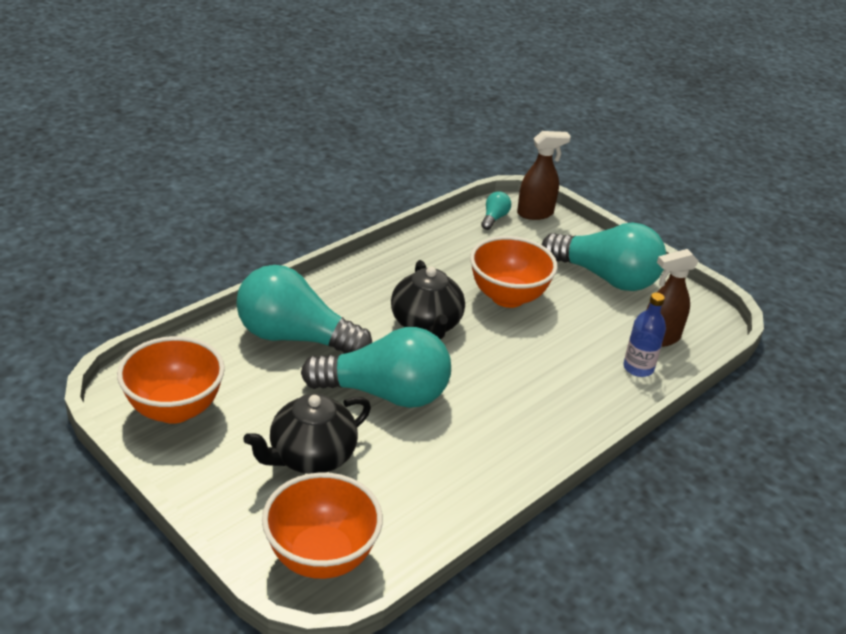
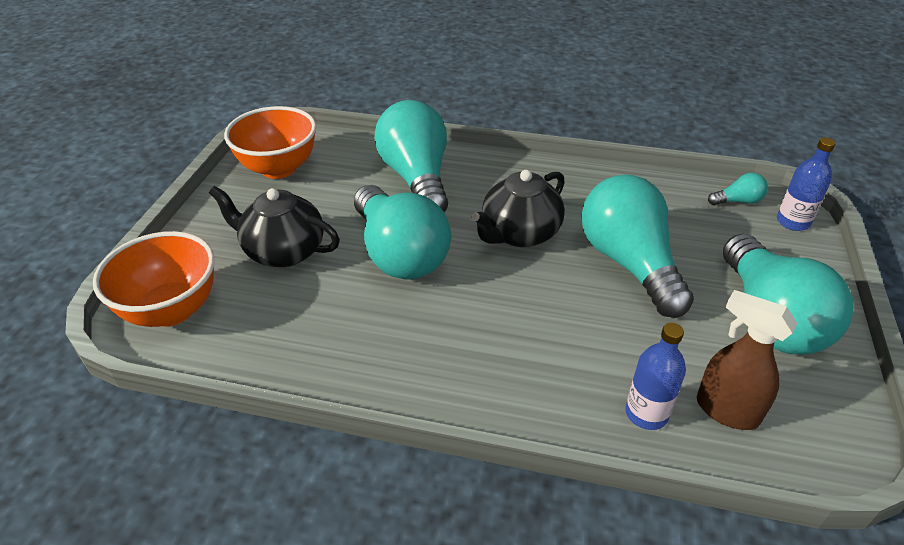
camera: 60 degrees right, 5 degrees up
orange bowl [470,236,558,308] -> turquoise light bulb [581,175,694,318]
brown spray bottle [517,131,571,220] -> blue bottle [777,137,836,231]

